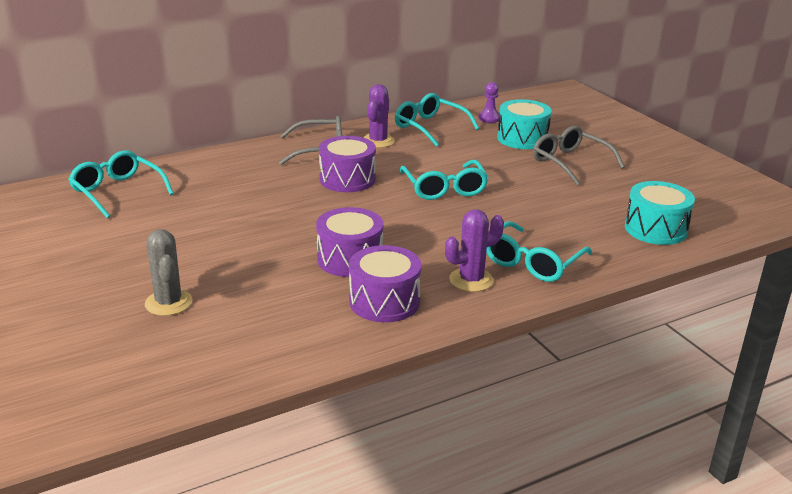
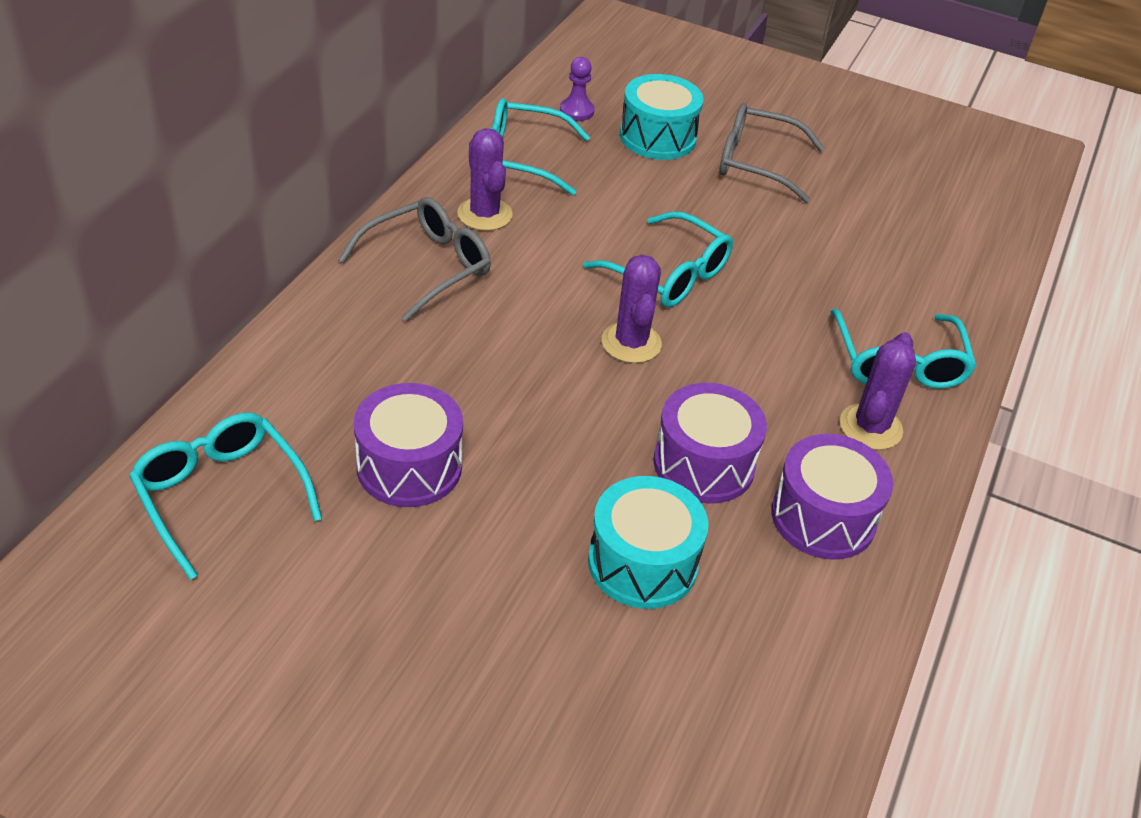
camera: 40 degrees left, 15 degrees up
turquoise glasses [68,150,174,218] -> turquoise glasses turned 45 degrees clockwise [129,413,322,580]
grey cactus [145,229,192,316] -> none
purple drum [319,136,376,192] -> purple drum moved to [354,383,463,507]
turquoise drum [625,181,695,245] -> turquoise drum moved to [588,476,708,609]
none -> purple cactus [602,254,662,363]

